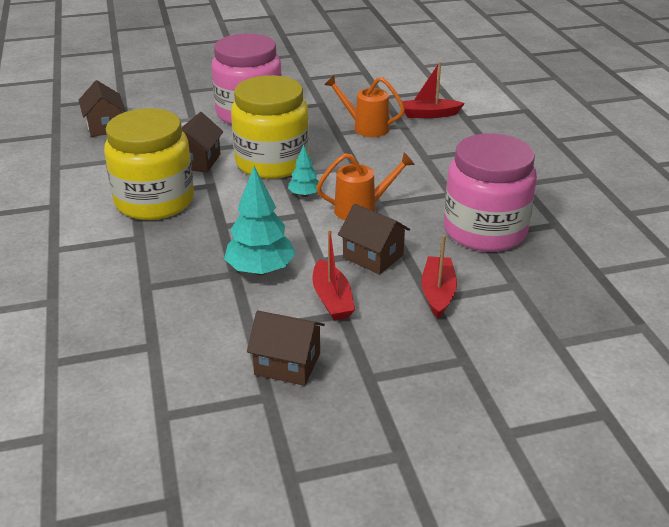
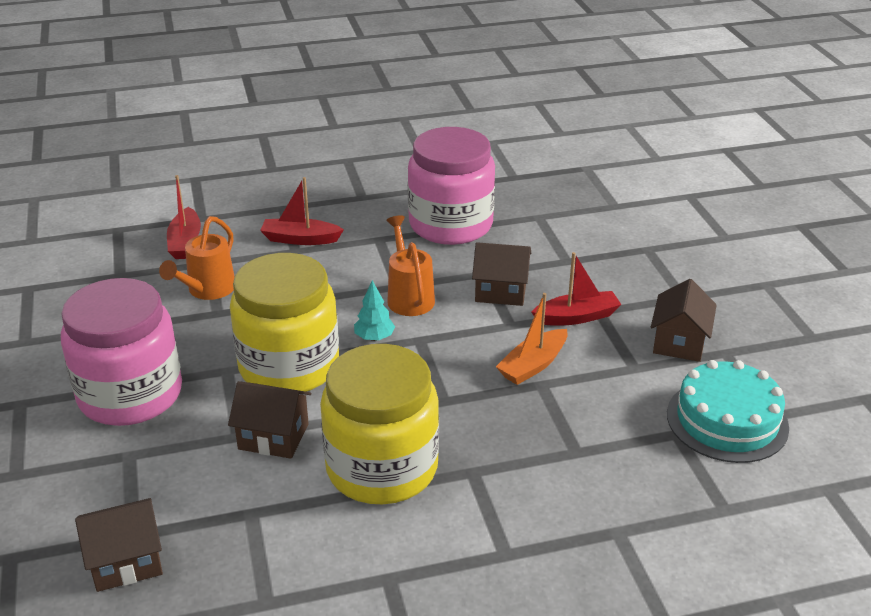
camera: 90 degrees left, 0 degrees up
turquoise tree [224,166,296,275] -> orange boat [496,293,568,385]
brown house [338,204,410,275] -> brown house turned 60 degrees clockwise [472,242,531,306]
red boat [421,235,457,318] -> red boat moved to [260,177,344,245]
none -> turquoise cake [667,360,789,463]

